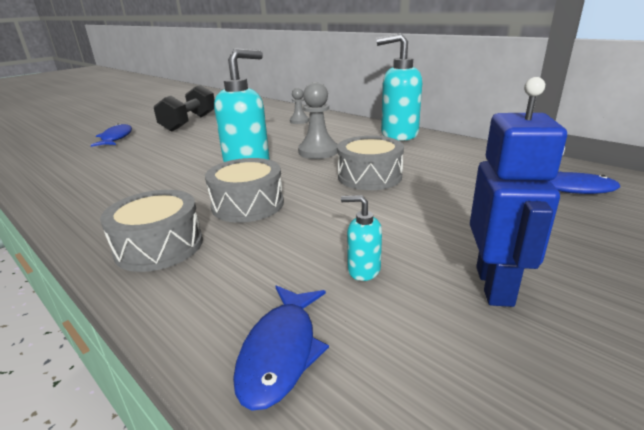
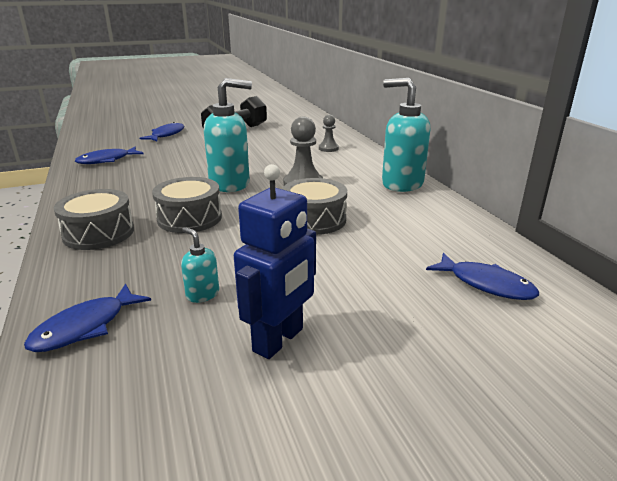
camera: 25 degrees right, 0 degrees up
none -> blue fish [75,147,144,164]

